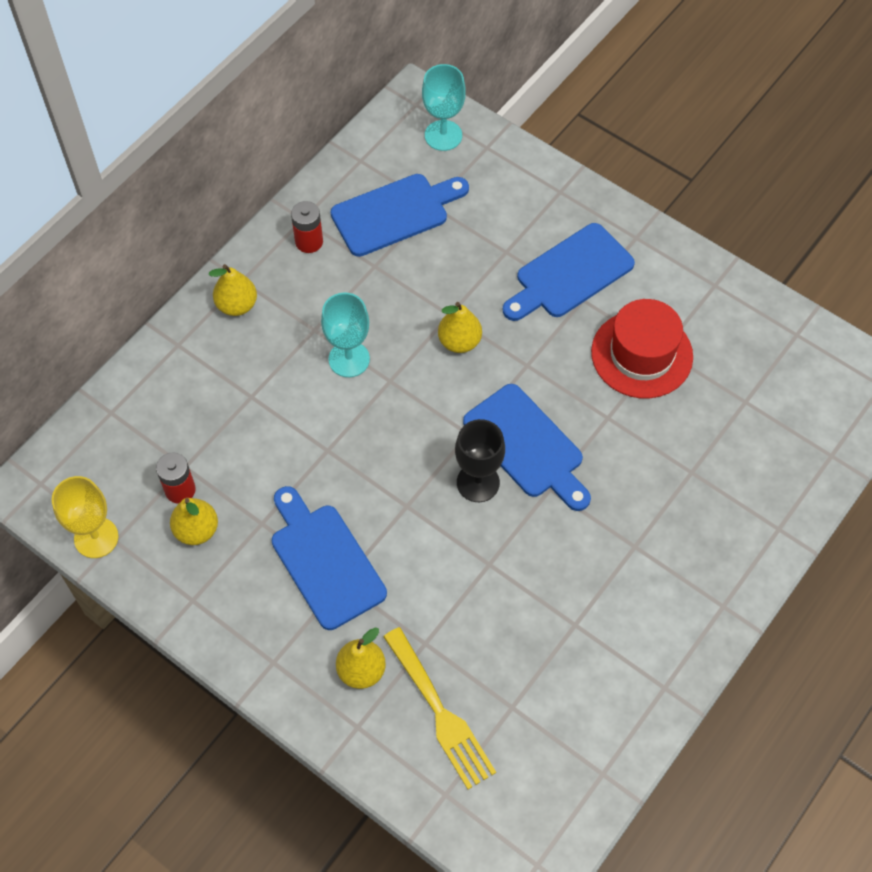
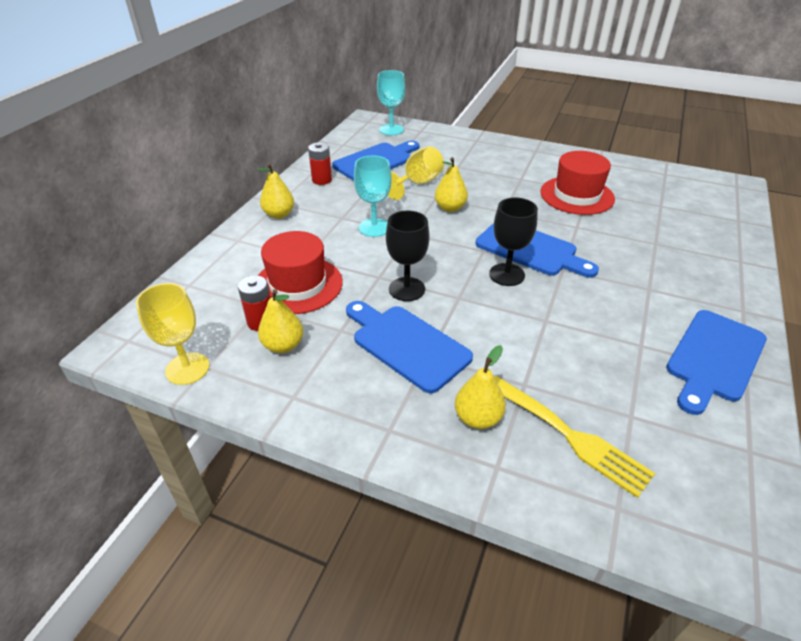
camera: 15 degrees left, 20 degrees down
blue cutting board [503,223,635,321] -> blue cutting board moved to [666,310,767,415]
none -> red hat [258,231,343,314]
none -> black goblet [386,211,429,301]
none -> yellow goblet [388,146,444,200]

